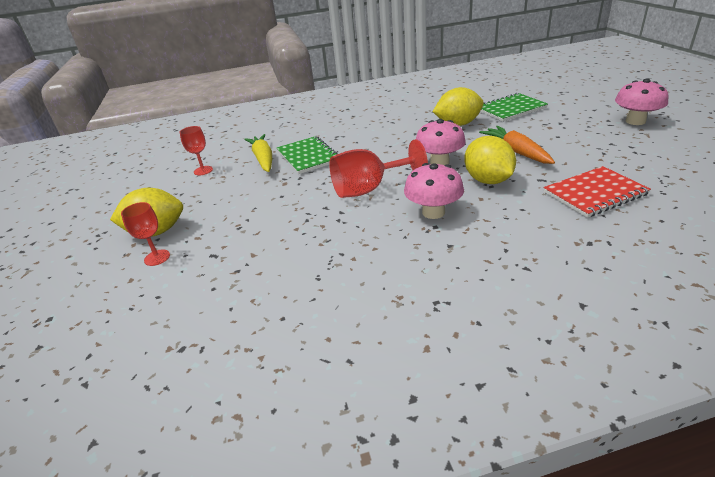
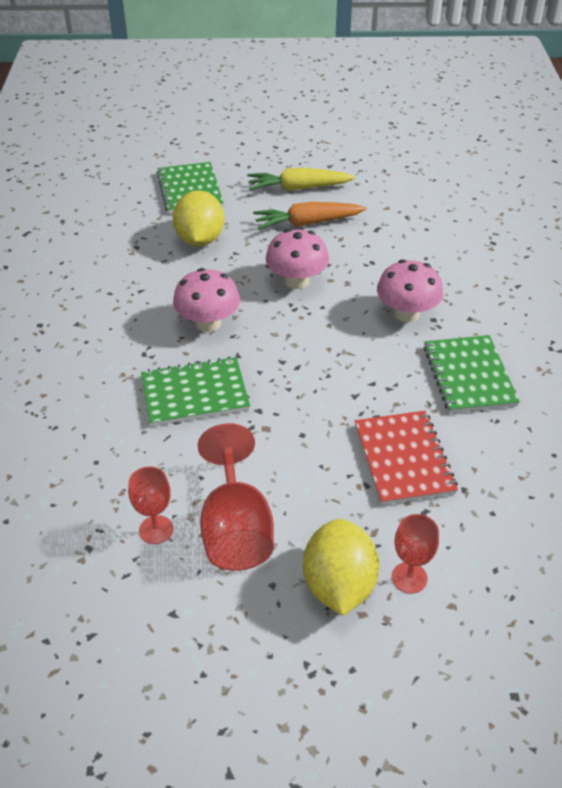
camera: 80 degrees left, 10 degrees up
yellow carrot [244,134,272,172] -> yellow carrot moved to [247,168,356,191]
red goblet [329,139,428,198] -> red goblet moved to [198,423,274,571]
yellow lemon [464,136,516,184] -> none
red notebook [544,166,651,218] -> red notebook moved to [355,411,458,505]
pink mushroom [615,79,669,125] -> pink mushroom moved to [173,268,240,332]
none -> green notebook [423,335,520,413]

